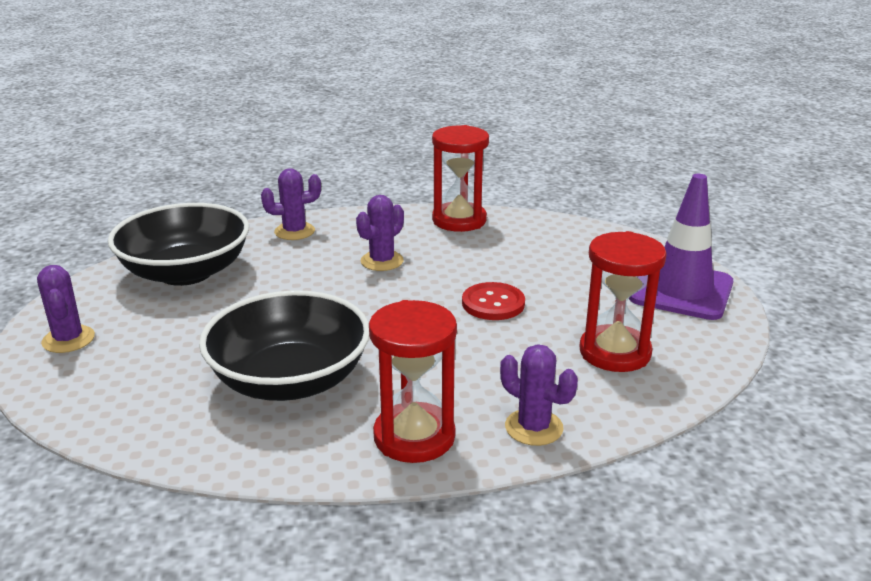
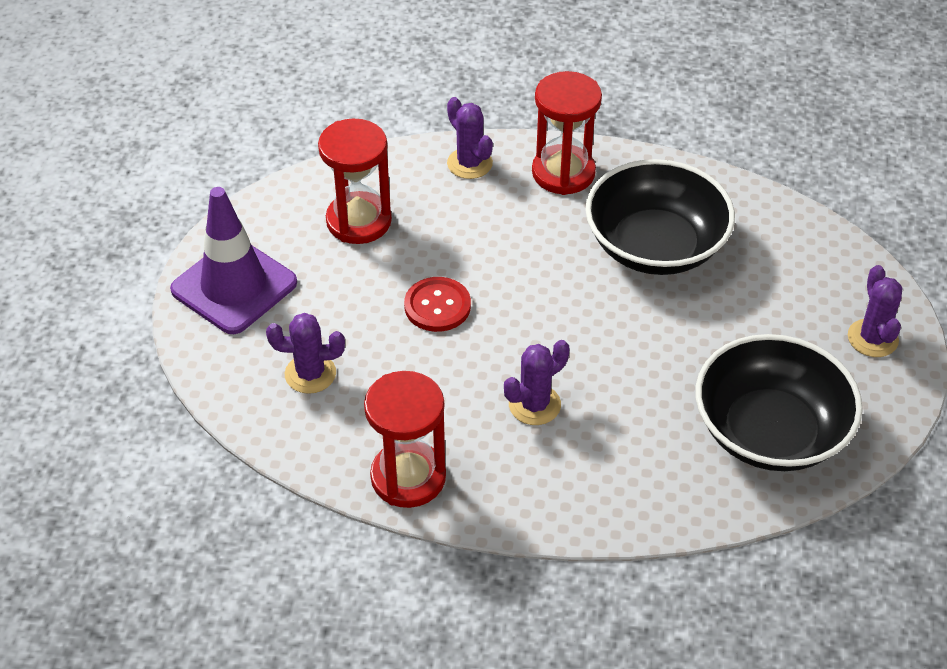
camera: 165 degrees left, 20 degrees up
purple cactus [261,168,321,240] -> purple cactus moved to [266,313,345,394]

